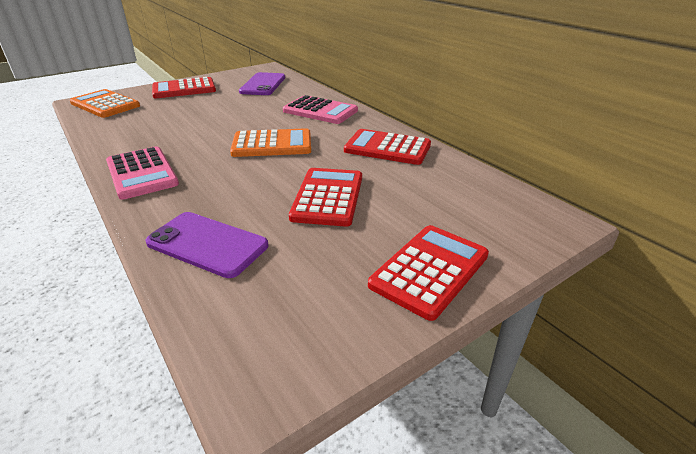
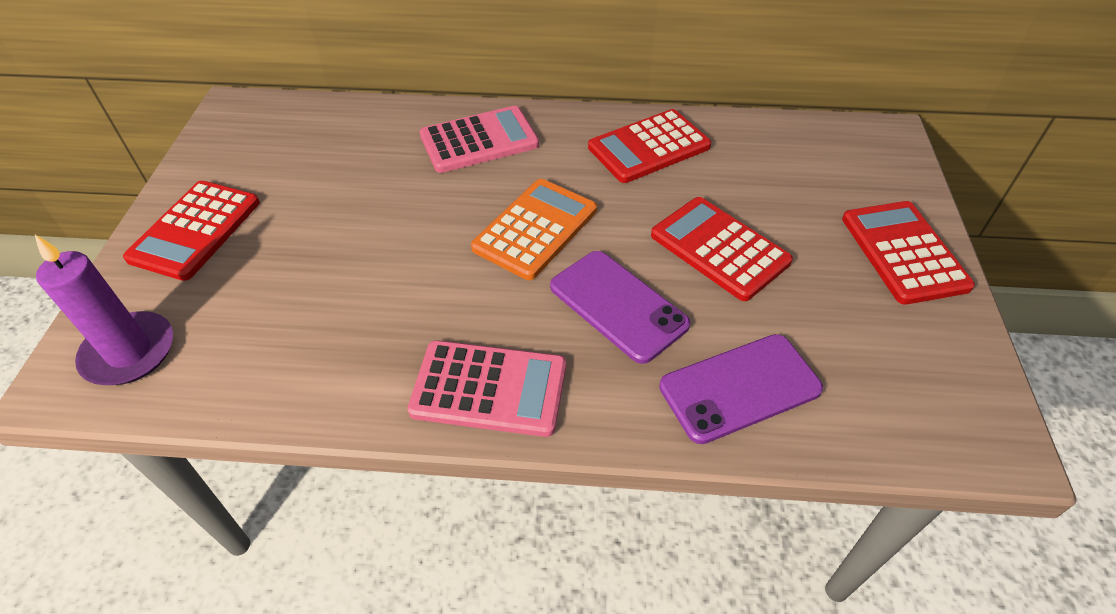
camera: 50 degrees left, 15 degrees up
orange calculator [70,89,140,118] -> purple candle [35,235,173,385]
purple phone [239,72,285,95] -> purple phone moved to [550,251,690,364]

